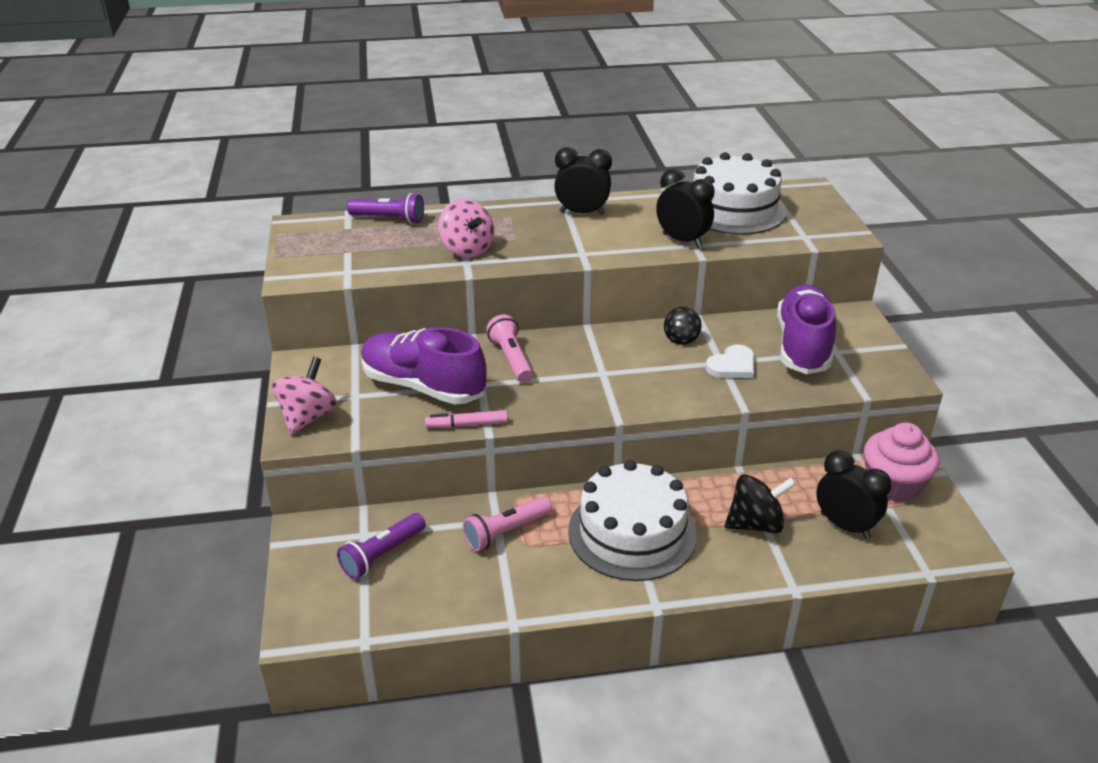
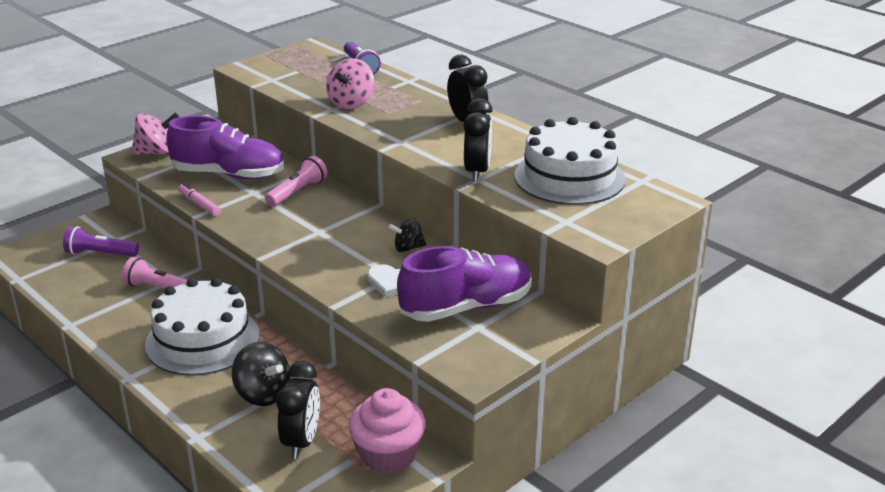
camera: 55 degrees right, 5 degrees down
purple shoe [361,327,487,405] -> purple shoe turned 105 degrees clockwise [166,116,284,179]

